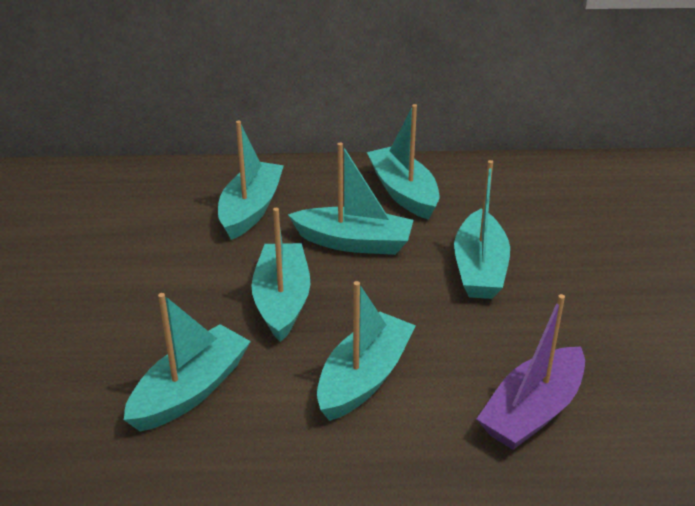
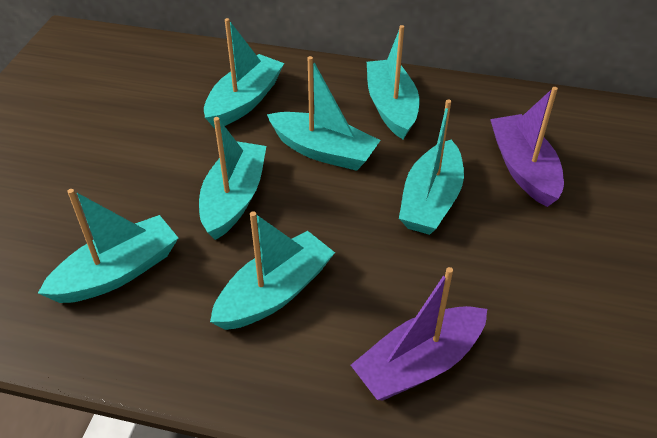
camera: 15 degrees right, 10 degrees up
none -> purple boat [490,87,564,207]

